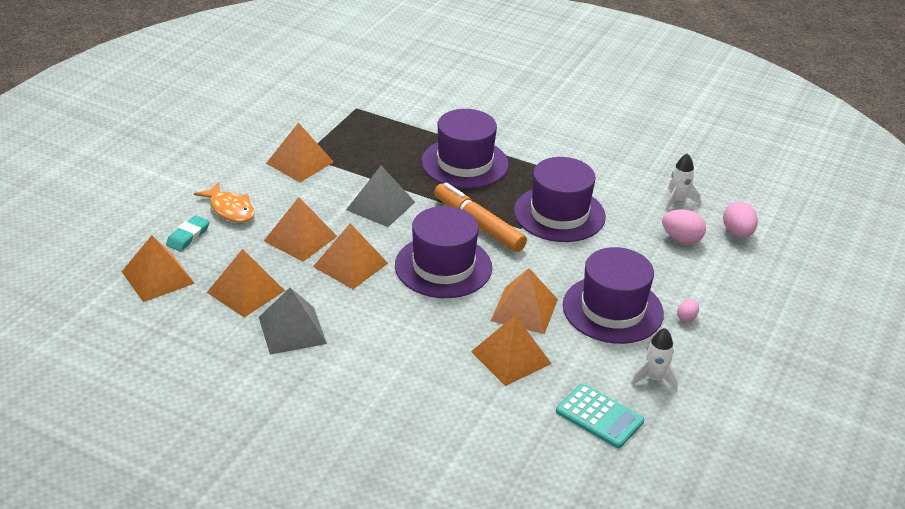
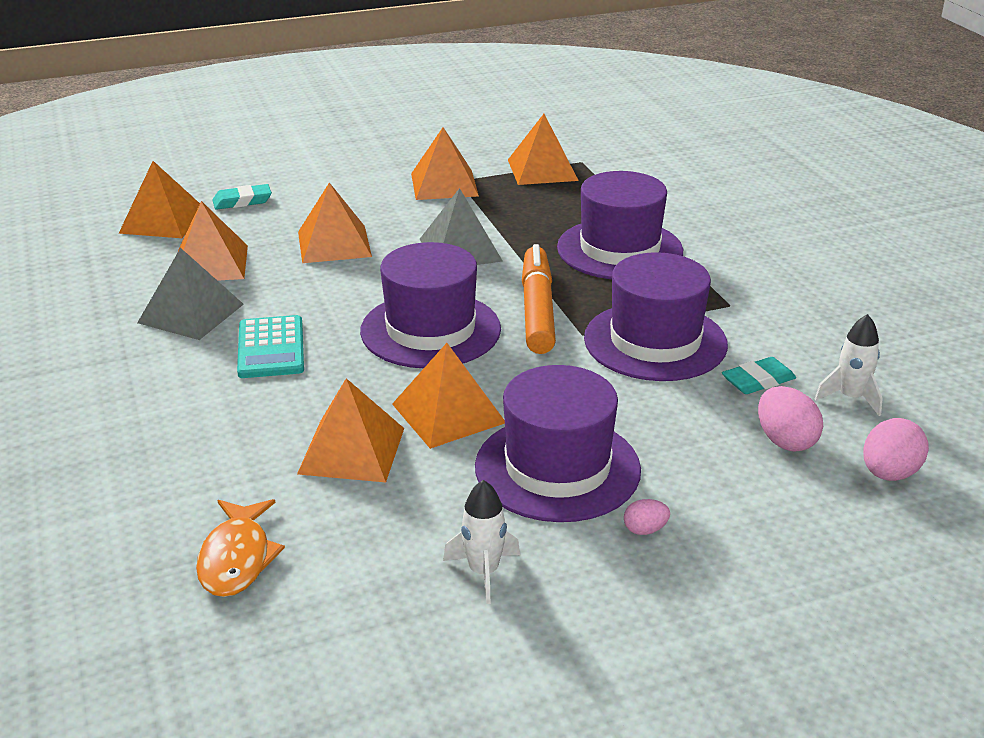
camera: 45 degrees right, 5 degrees down
orange fish [194,182,255,223] -> orange fish moved to [196,499,285,597]
orange pyramid [313,223,388,289] -> orange pyramid moved to [508,114,579,185]
turquoise calculator [556,384,645,448] -> turquoise calculator moved to [237,315,304,378]
none -> turquoise eraser [722,357,796,394]

